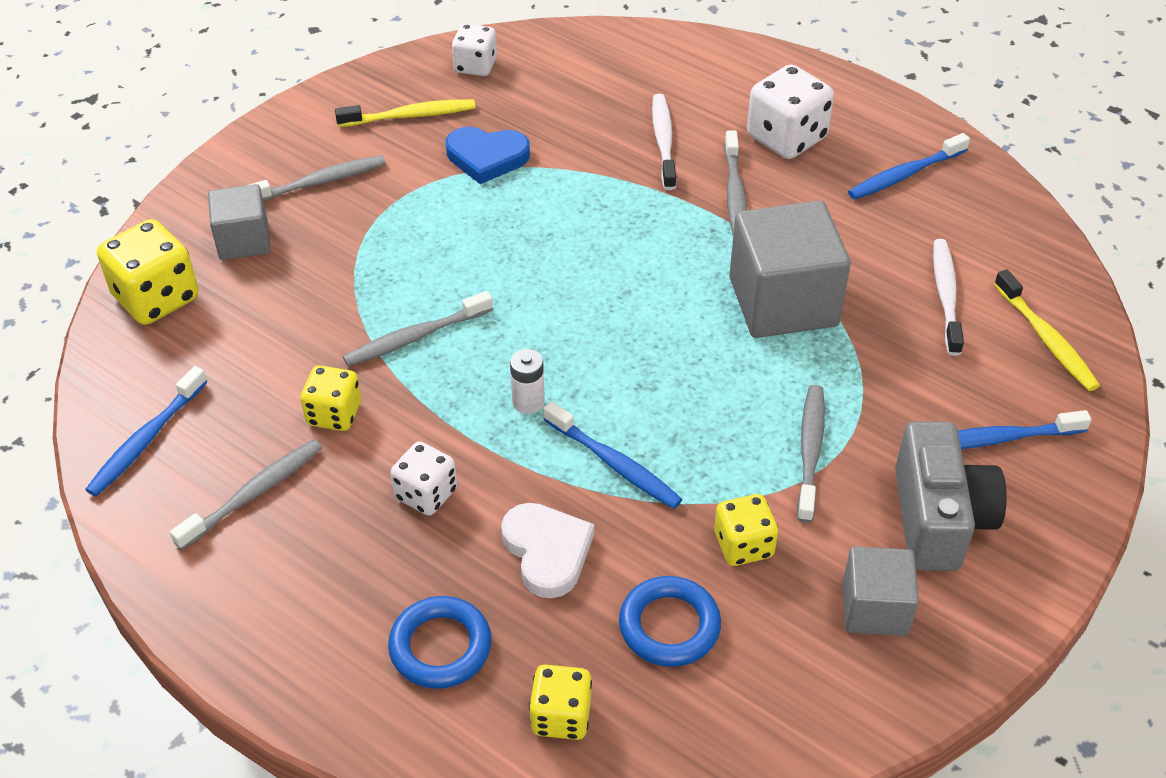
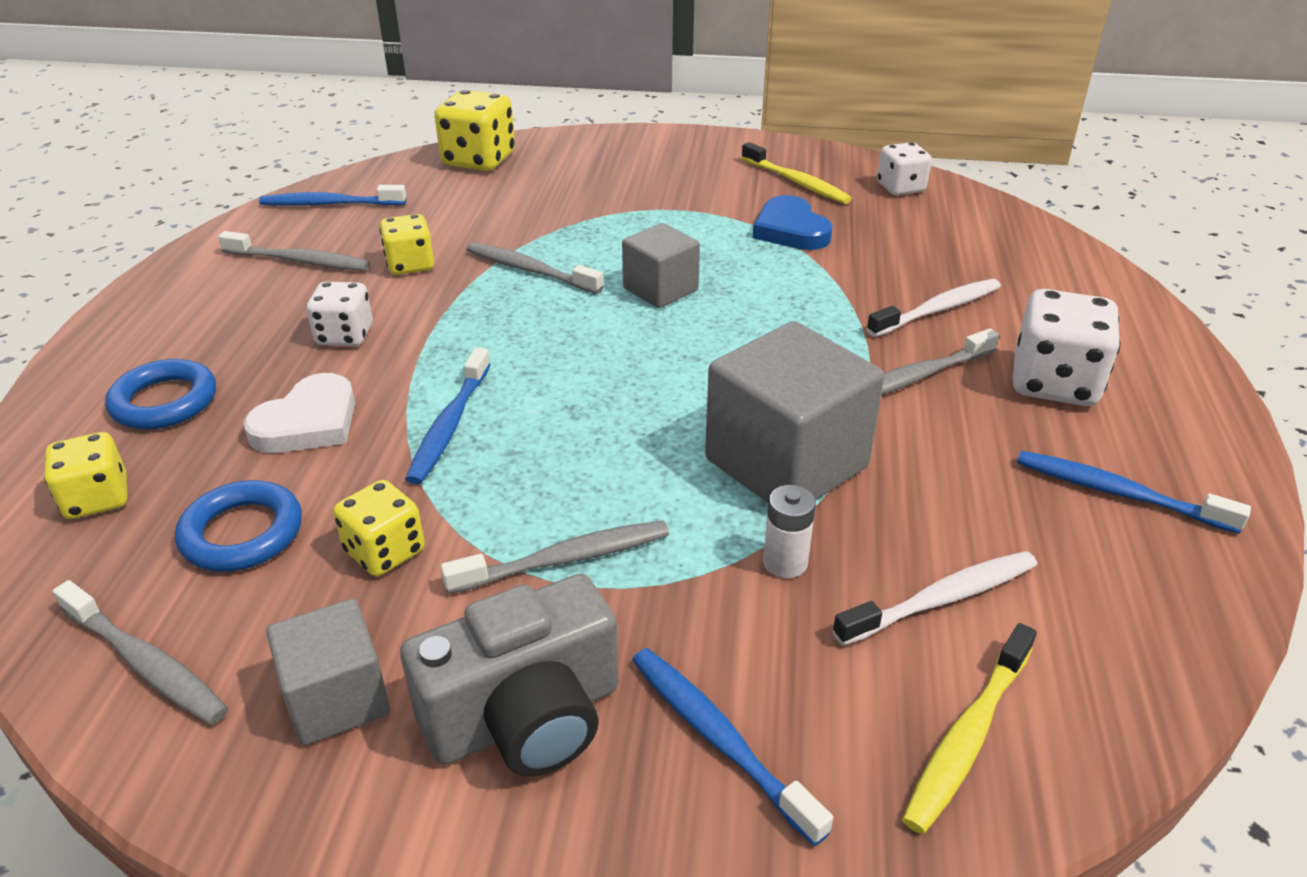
camera: 60 degrees right, 10 degrees down
grey cube [208,184,271,260] -> grey cube moved to [622,223,700,308]
grey toothbrush [249,155,386,202] -> grey toothbrush moved to [53,580,229,725]
white battery [510,349,545,414] -> white battery moved to [763,485,816,578]

